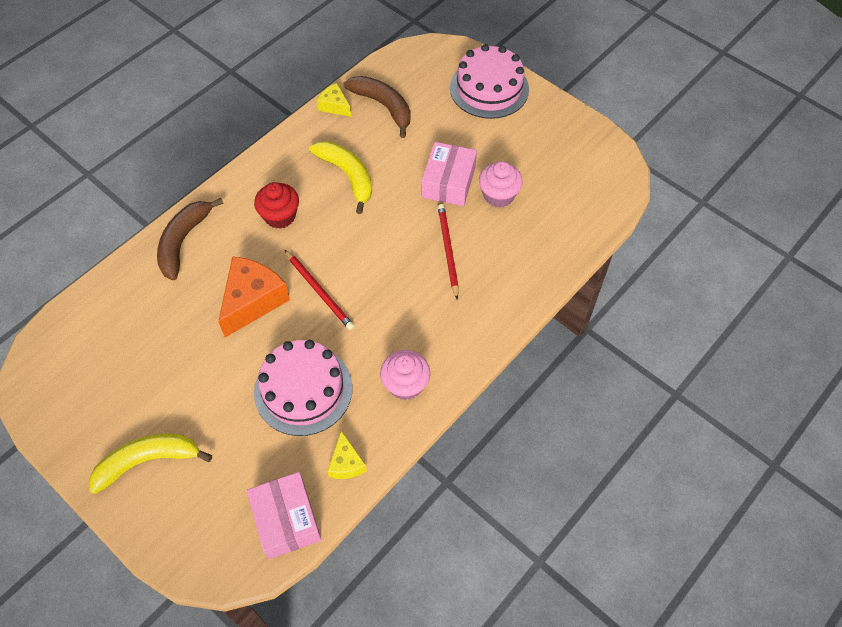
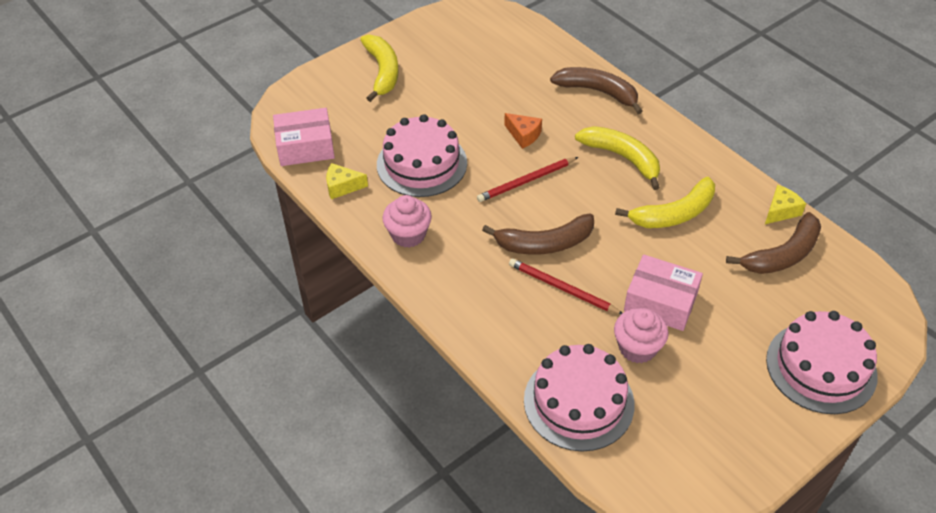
camera: 100 degrees right, 10 degrees down
orange cheese [218,256,290,337] -> orange cheese [504,113,542,149], size x0.54
red cupcake [254,182,299,229] -> yellow banana [575,126,660,190]
red pencil [438,204,459,299] -> red pencil turned 150 degrees counterclockwise [509,259,622,314]
none -> brown banana [482,214,594,255]
none -> pink cake [524,344,635,451]

